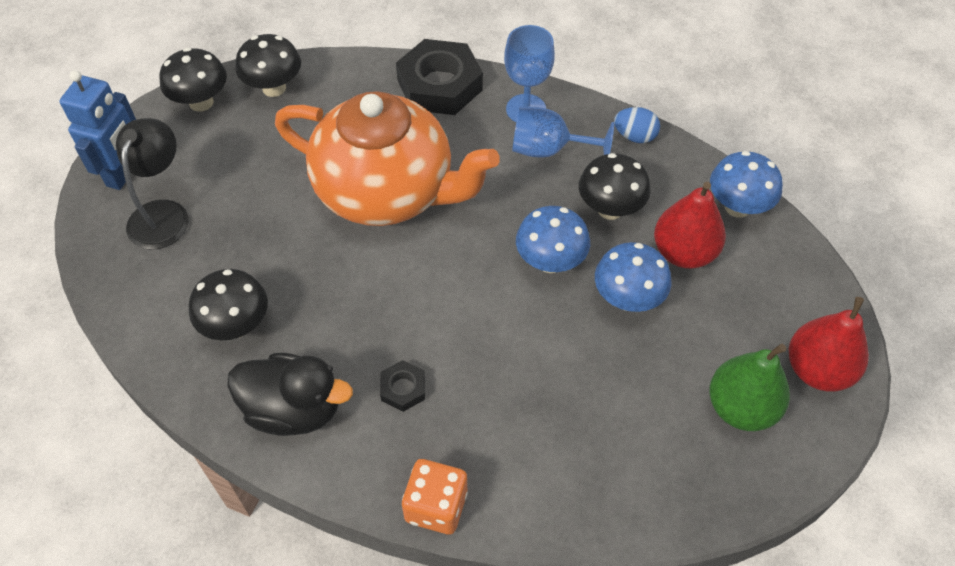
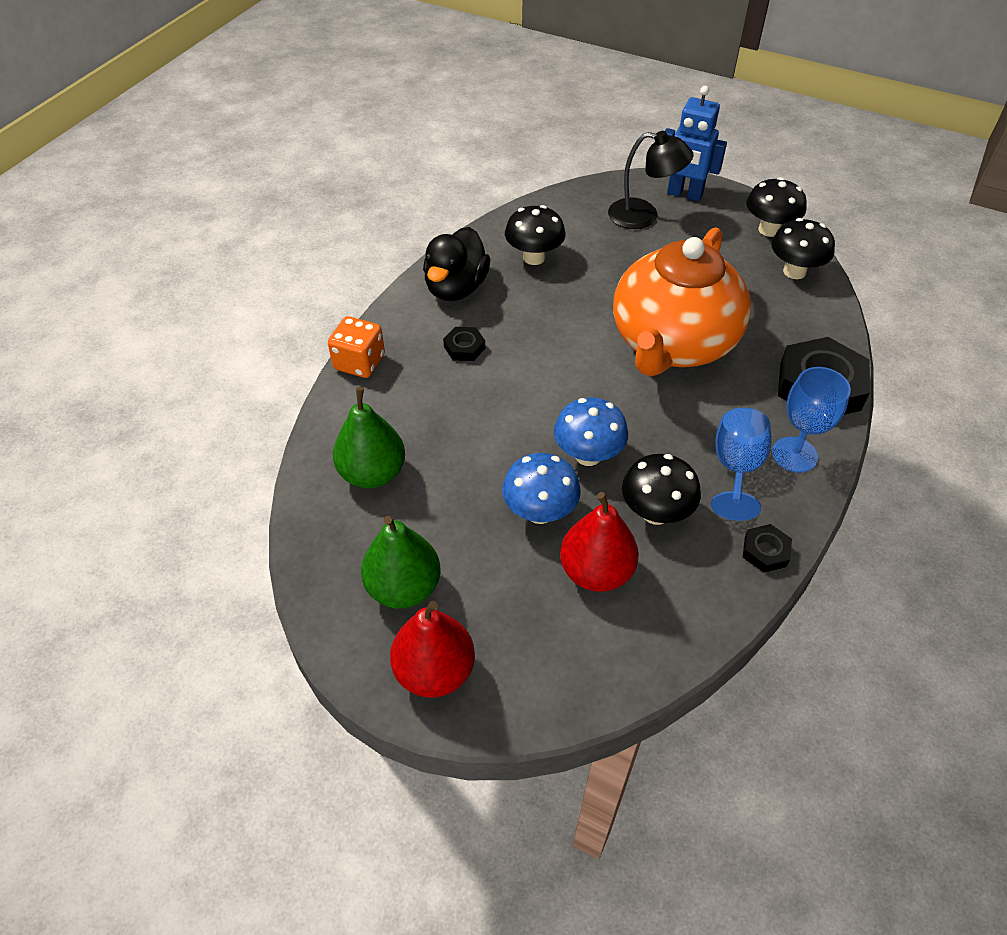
camera: 95 degrees right, 5 degrees down
blue egg [614,107,660,143] -> black nut [743,524,792,573]
blue mushroom [710,151,783,218] -> none
none -> green pear [333,387,405,488]

